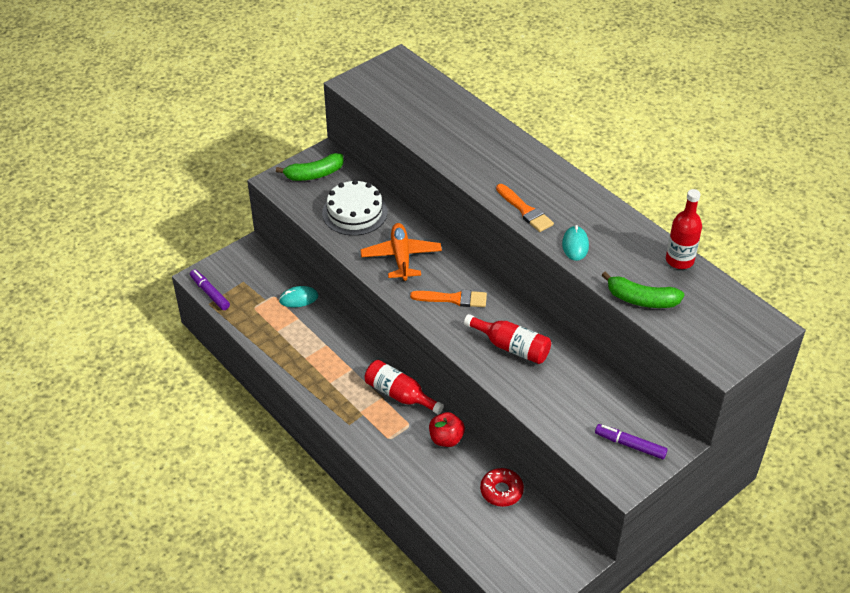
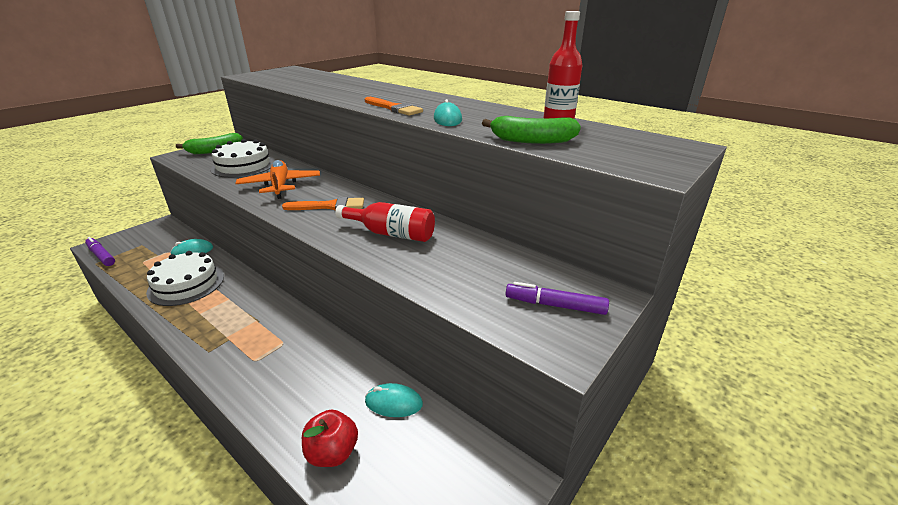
camera: 10 degrees left, 15 degrees down
red bottle [365,360,444,414] -> none
red apple [429,412,465,447] -> red apple moved to [302,410,358,467]
red donut [480,468,524,507] -> turquoise mouse [365,383,423,417]
none -> white cake [146,251,224,306]

